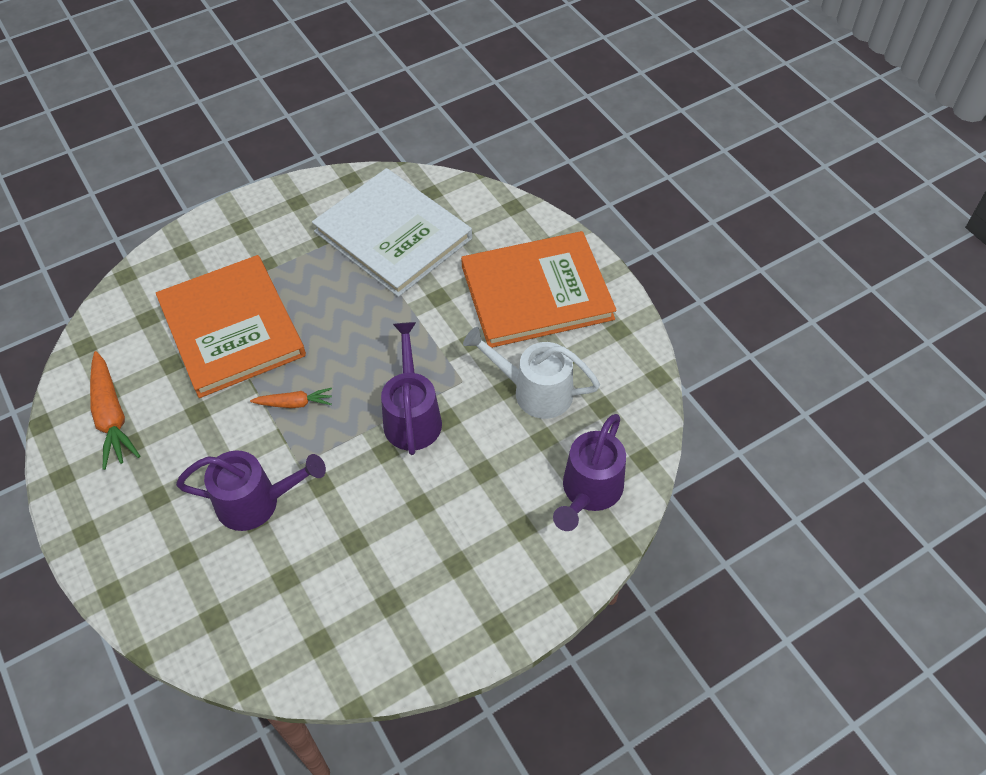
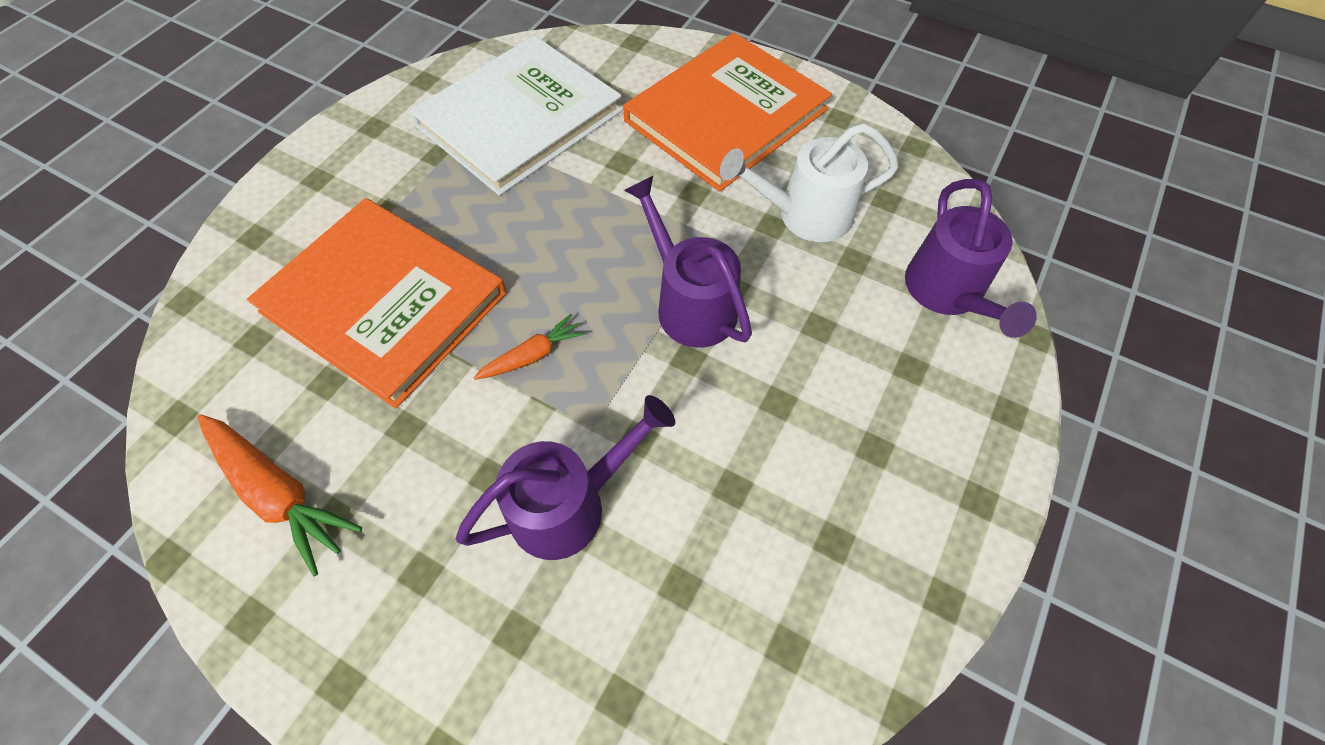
camera: 30 degrees left, 5 degrees up
white book [312,168,472,297] -> white book turned 60 degrees counterclockwise [409,35,622,196]

